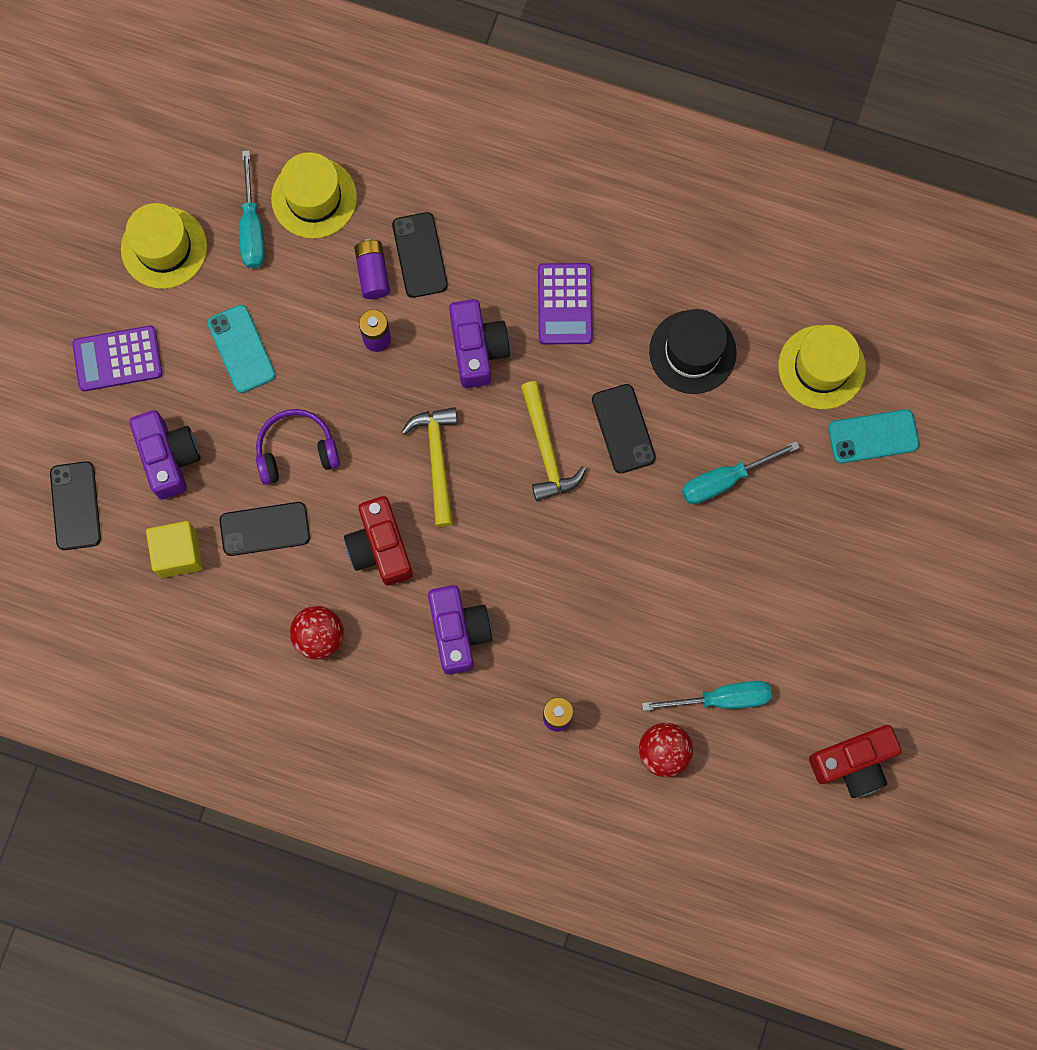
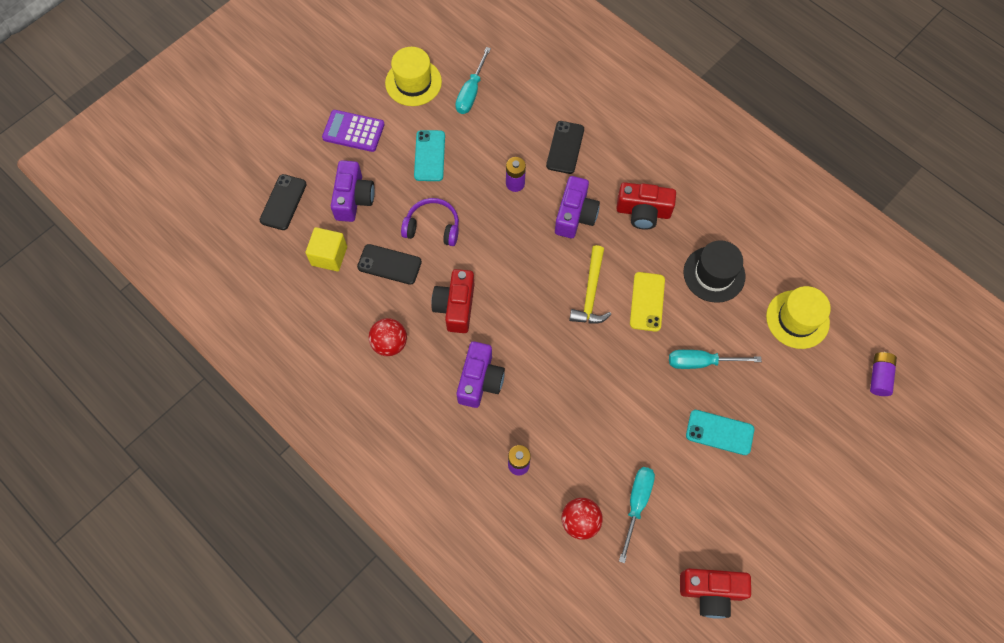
camera: 25 degrees right, 10 degrees down
yellow hat [271,152,357,239] -> none
purple battery [354,239,390,299] -> purple battery moved to [870,352,897,396]
yellow hammer [401,407,457,527] -> none
purple calculator [538,263,593,344] -> red camera [616,182,676,230]
black phone [592,384,656,474] -> yellow phone [630,272,665,332]
turquoise screwdriver [642,681,772,711] -> turquoise screwdriver turned 90 degrees counterclockwise [619,467,655,563]
turquoise phone [828,409,919,463] -> turquoise phone moved to [686,410,754,455]

